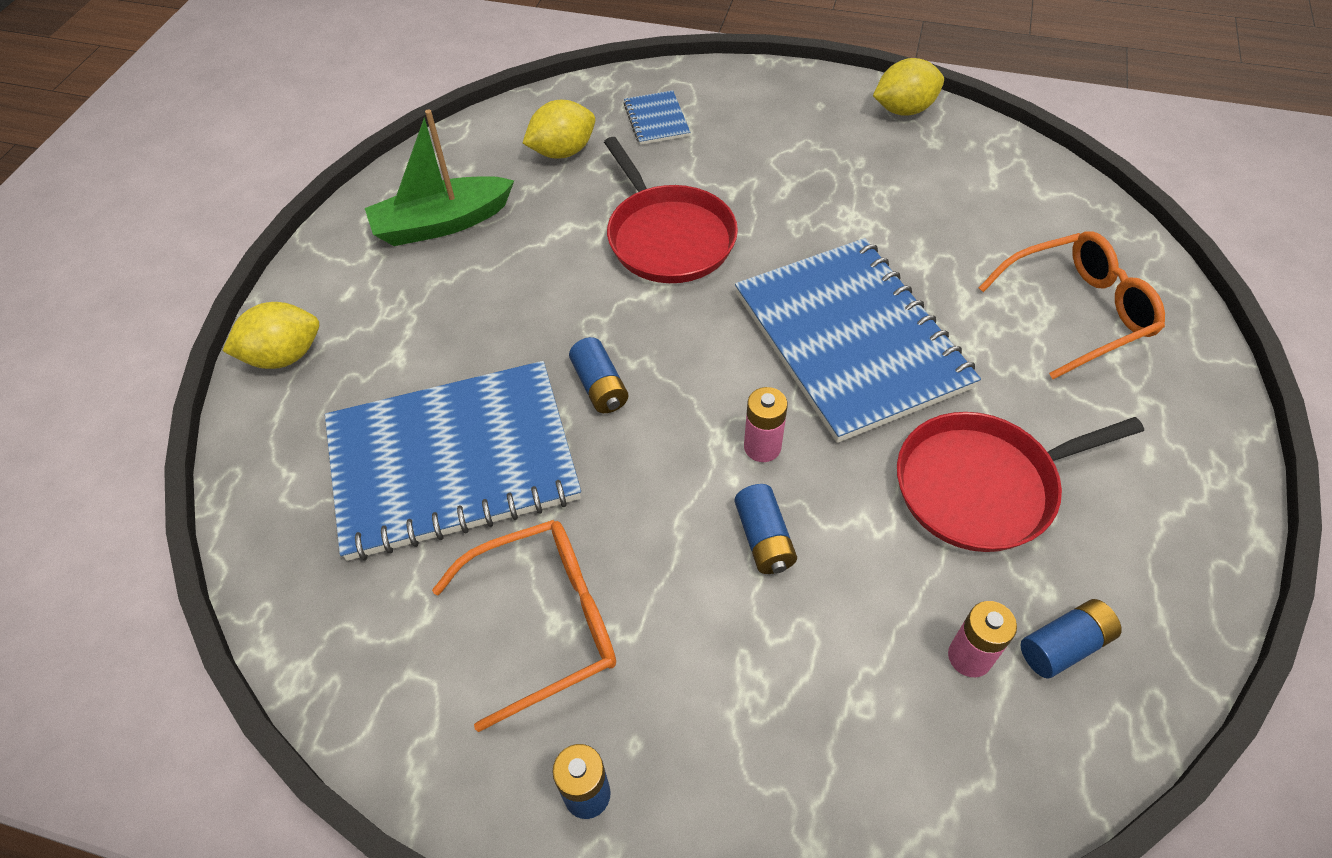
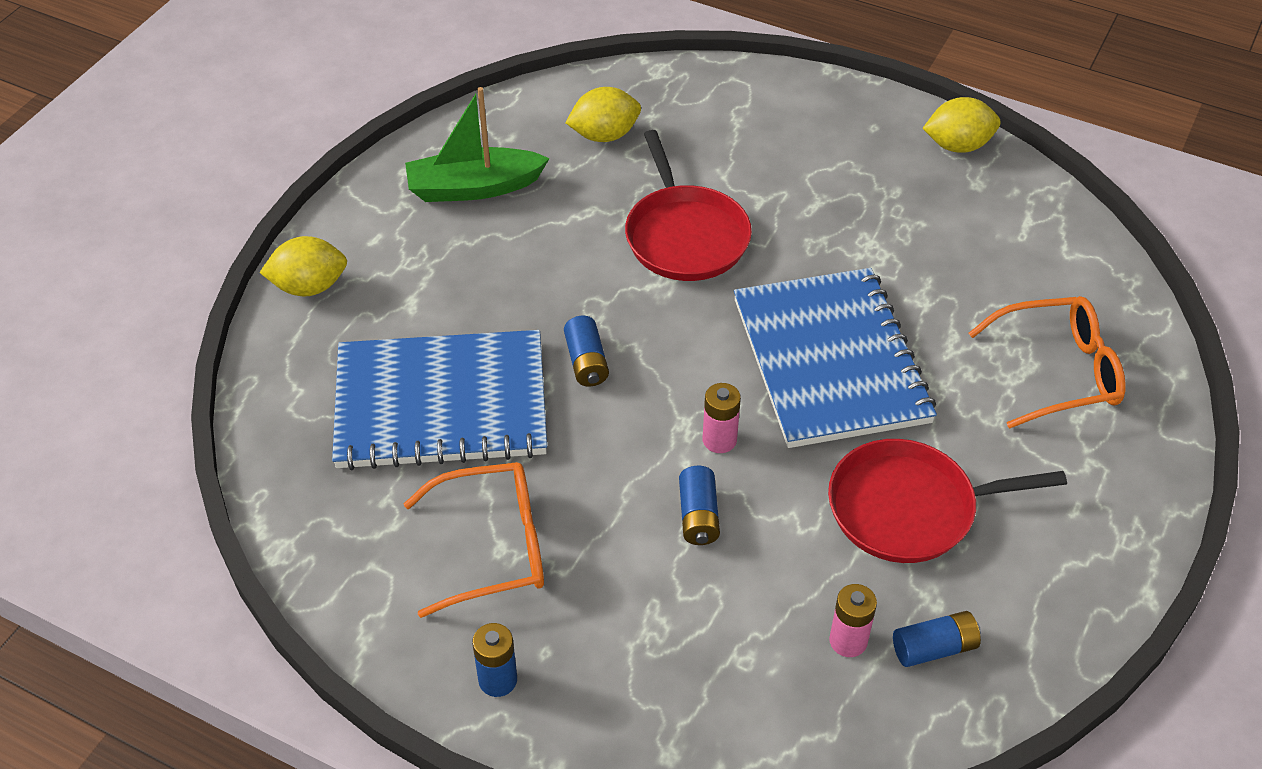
camera: 10 degrees right, 5 degrees down
blue notebook [623,90,691,145] -> none

